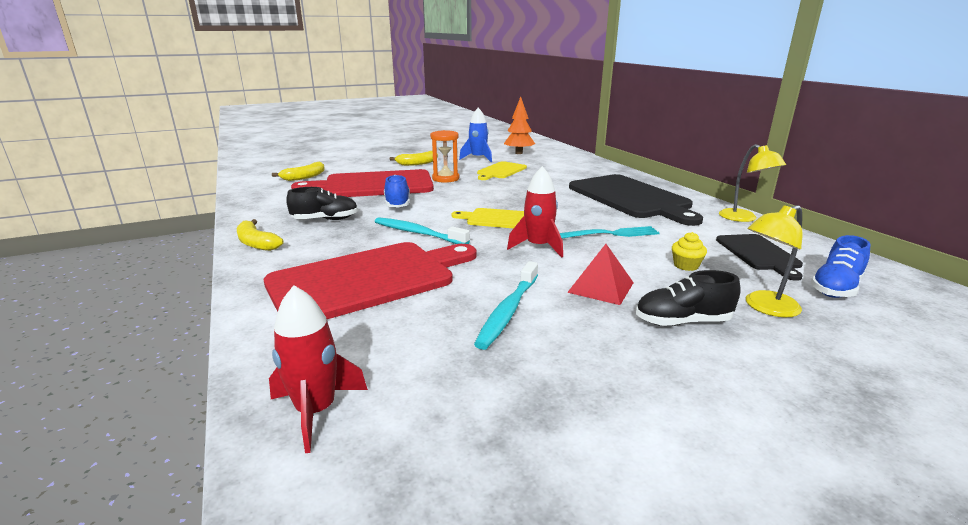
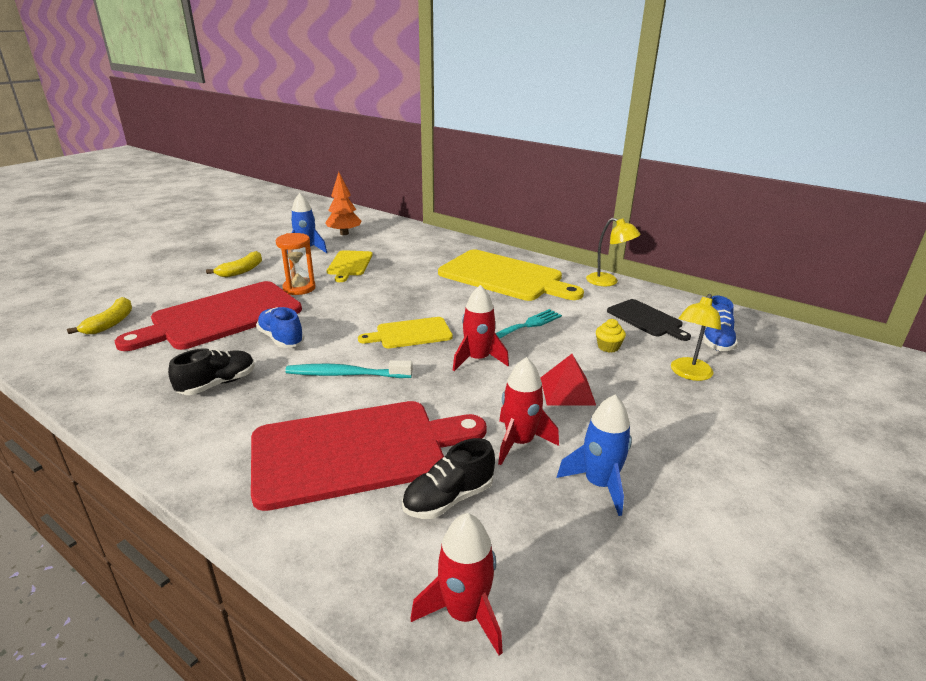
camera: 30 degrees left, 5 degrees up
yellow banana [237,219,284,251] -> none
red cutting board [264,242,476,319] -> red cutting board turned 45 degrees clockwise [251,401,487,511]
turquoise toothbrush [474,261,538,350] -> red rocket [498,357,559,465]
black cutting board [569,174,703,226] -> yellow cutting board [438,250,584,301]
black shoe [636,270,741,326] -> black shoe moved to [402,438,495,519]
none -> blue rocket [557,395,632,516]

